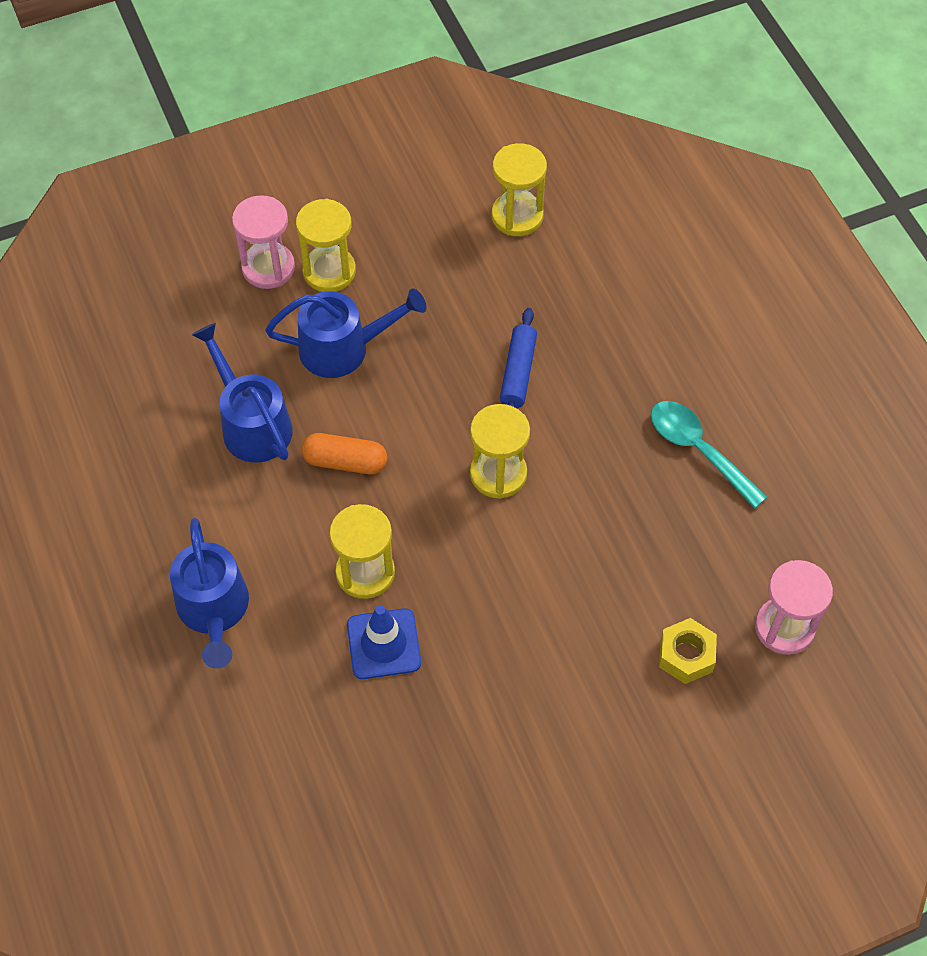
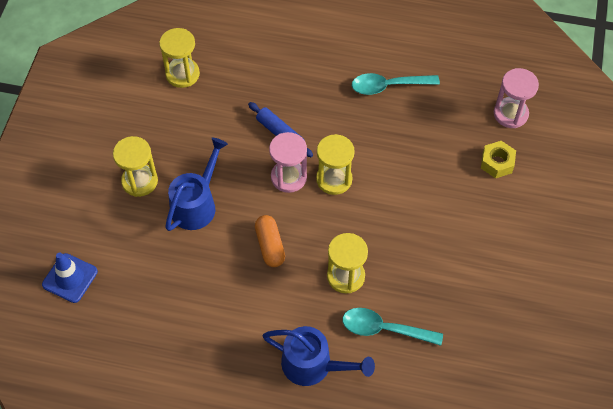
camera: 55 degrees left, 0 degrees up
blue watering can [192,323,293,463] -> none
pink hourglass [232,195,295,289] -> pink hourglass moved to [269,132,307,193]
orange capsule [302,433,387,474] -> orange capsule turned 60 degrees counterclockwise [255,215,285,267]
blue traffic cone [347,605,421,679] -> blue traffic cone moved to [42,252,98,303]
none -> turquoise spoon [342,308,443,346]

